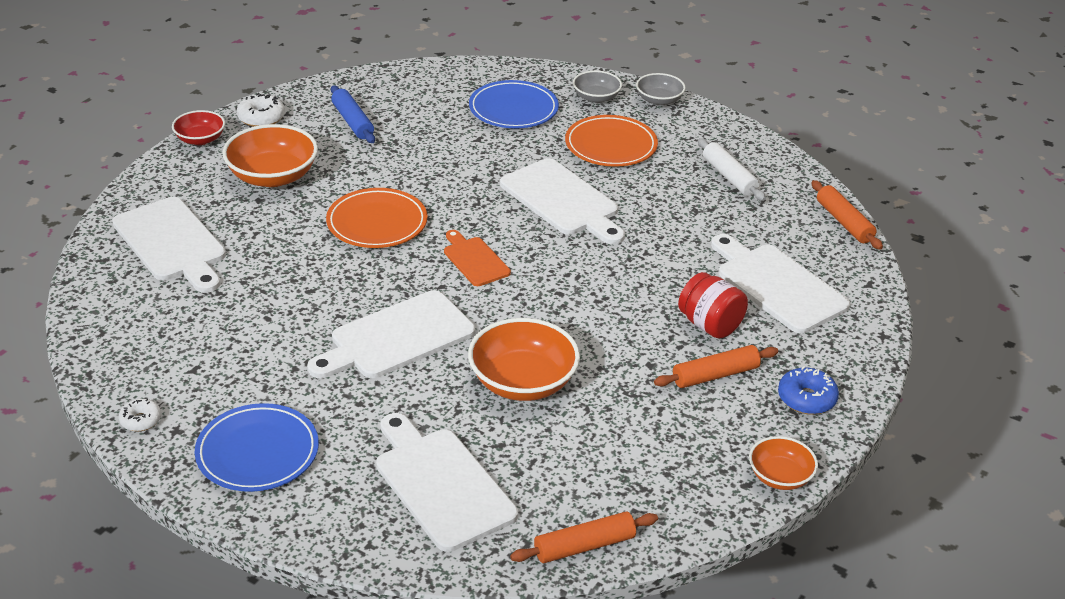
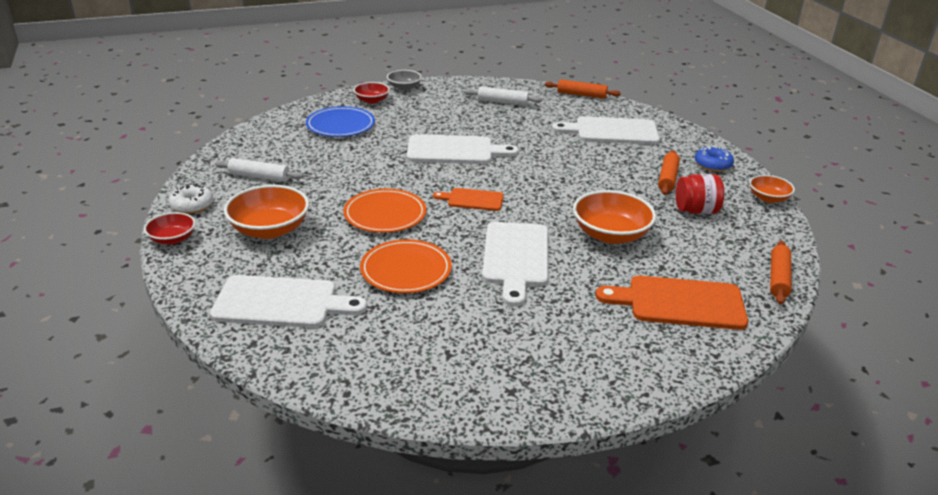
camera: 50 degrees left, 5 degrees down
white donut [119,398,161,431] -> none
blue plate [195,403,319,492] -> none
blue rolling pin [331,85,375,143] -> white rolling pin [215,158,303,182]
white cutting board [376,413,518,552] -> orange cutting board [595,276,748,330]
orange plate [565,115,658,167] -> orange plate moved to [360,239,452,293]
grey bowl [573,70,622,103] -> red bowl [353,82,390,104]
red jar [678,272,748,339] -> red jar moved to [676,174,724,214]

